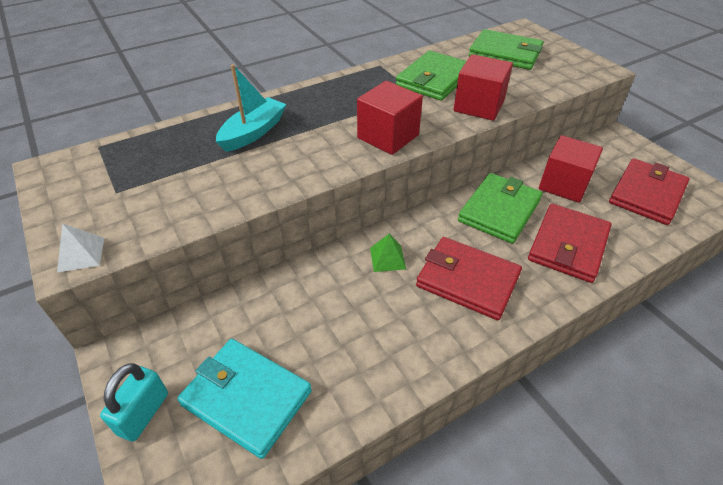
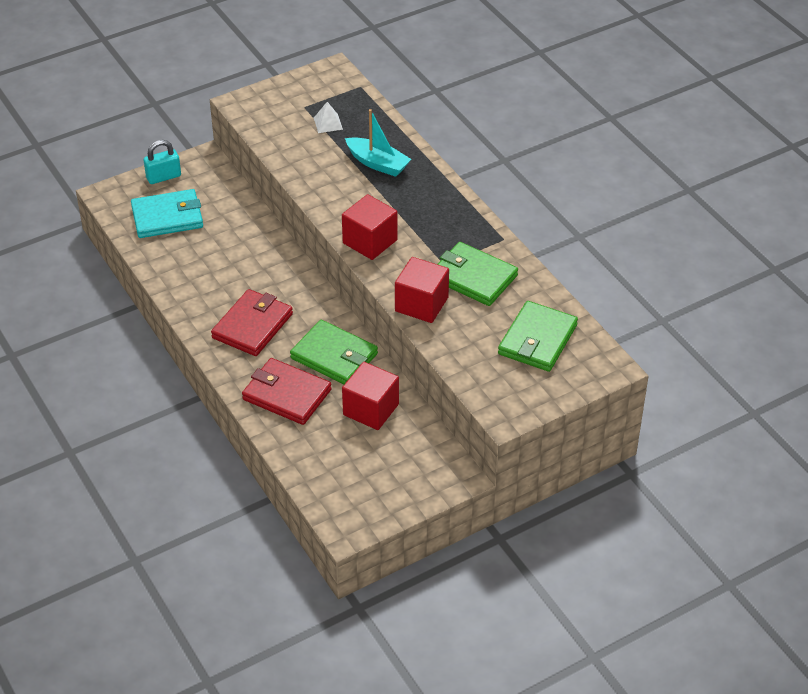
camera: 90 degrees right, 0 degrees up
white pyramid [57,223,104,273] -> white pyramid moved to [314,102,343,133]
turquoise padlock [100,363,168,442] -> turquoise padlock turned 45 degrees counterclockwise [144,140,181,184]
turquoise wallet [177,339,312,459] -> turquoise wallet turned 45 degrees clockwise [131,189,203,238]
green pyramid [370,234,406,272] -> none
red wallet [609,158,689,225] -> none

